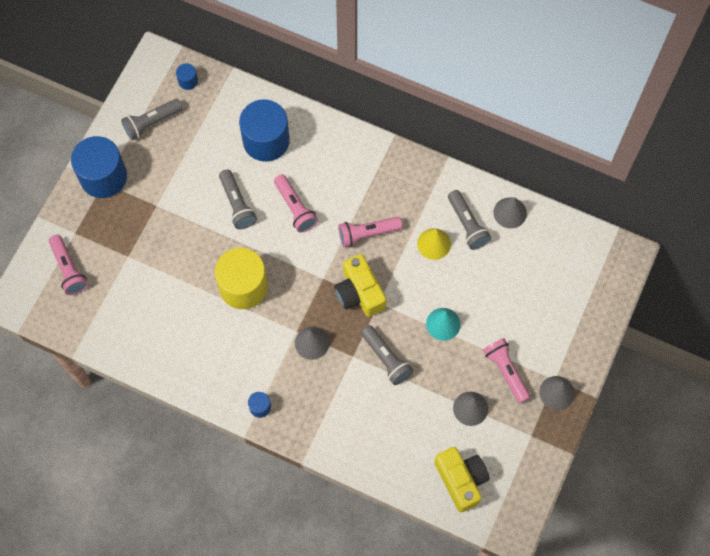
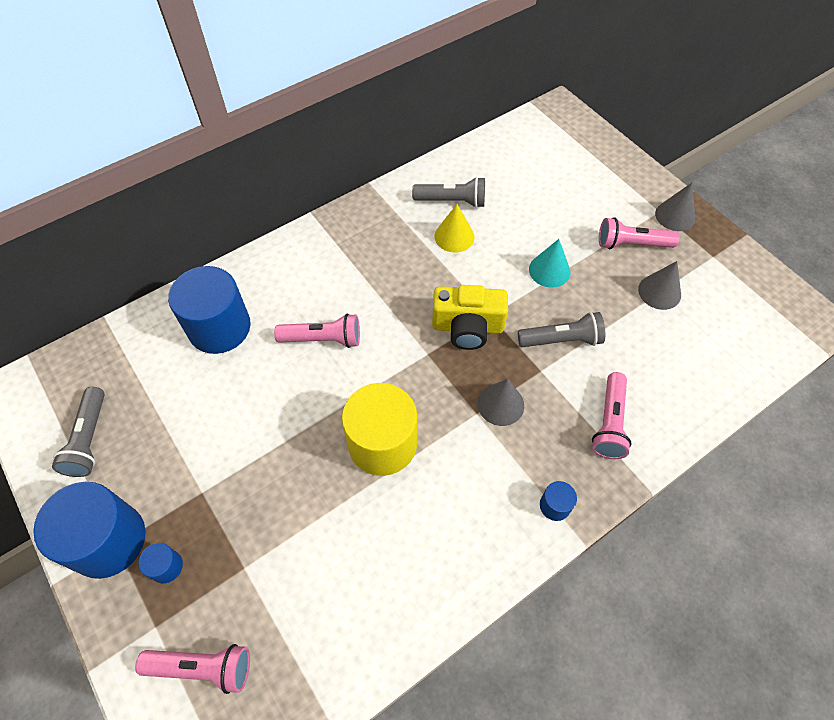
camera: 60 degrees left, 10 degrees down
blue cylinder [176,63,198,90] -> blue cylinder moved to [138,543,183,583]
grey flashlight [219,170,257,229] -> none
pink flashlight [338,217,402,248] -> pink flashlight moved to [592,372,631,459]
yellow camera [434,447,490,512] -> none
grey cone [493,197,527,228] -> none

